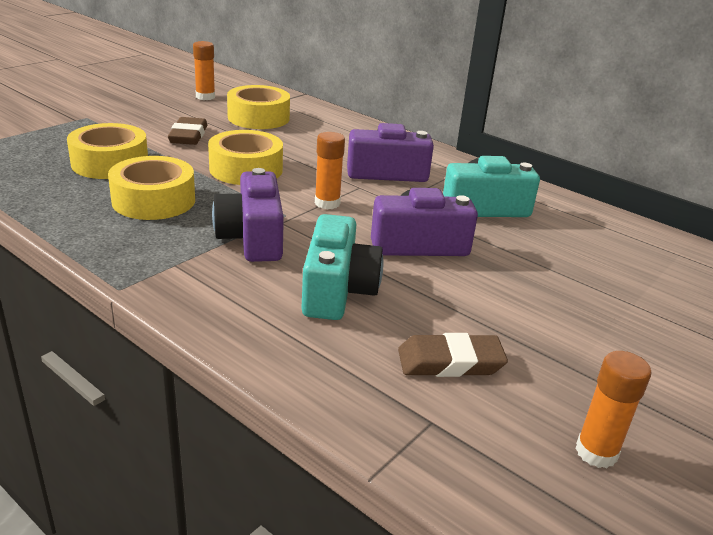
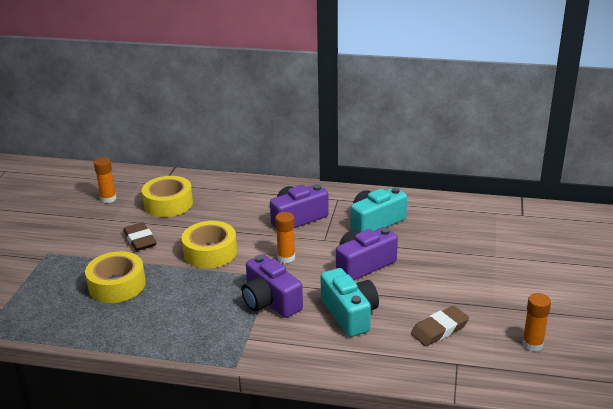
camera: 25 degrees left, 0 degrees up
yellow tape [108,156,195,220] -> none

